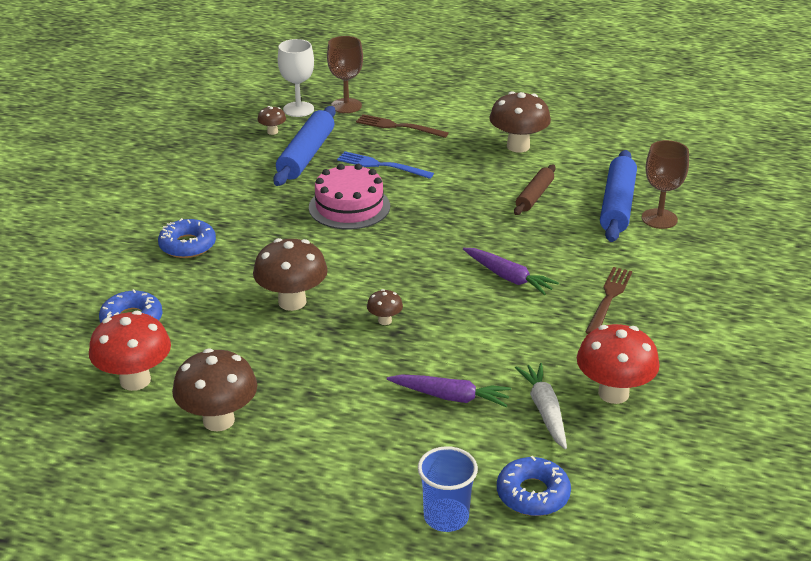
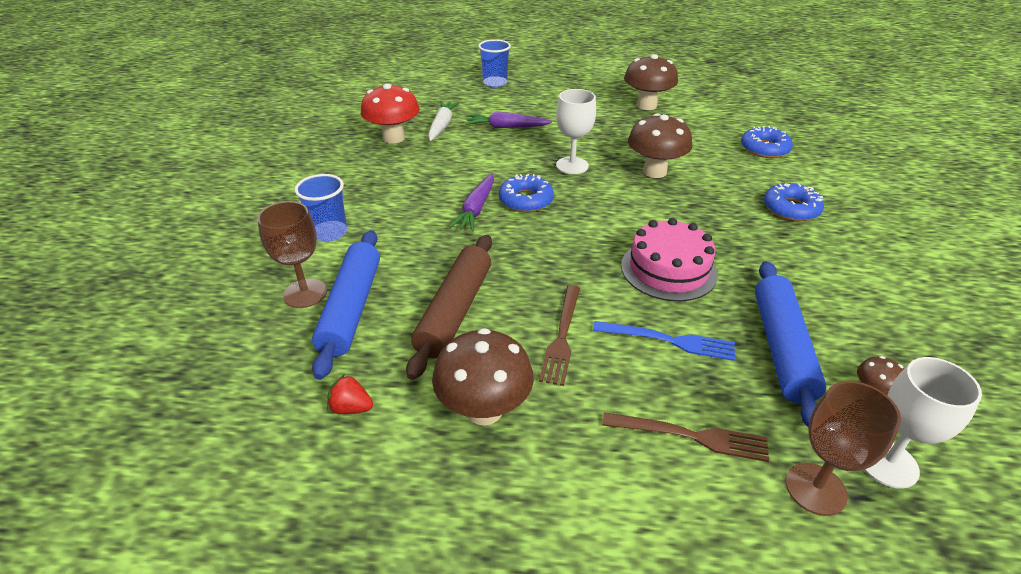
camera: 170 degrees right, 5 degrees up
red mushroom [89,311,171,391] -> none
brown mushroom [367,289,403,325] -> white goblet [556,89,596,174]
purple carrot [463,248,559,295] -> purple carrot turned 105 degrees counterclockwise [449,173,494,231]
blue donut [497,456,571,516] -> blue donut moved to [499,174,554,212]
brown rolling pin [514,165,556,215] -> brown rolling pin [406,235,492,380], size x1.65
white carrot [515,363,567,449] -> white carrot turned 150 degrees counterclockwise [428,101,459,141]
brown fork [586,267,632,334] -> brown fork moved to [539,285,580,386]
none -> blue cup [295,174,347,242]
none -> red strawberry [327,374,373,414]

